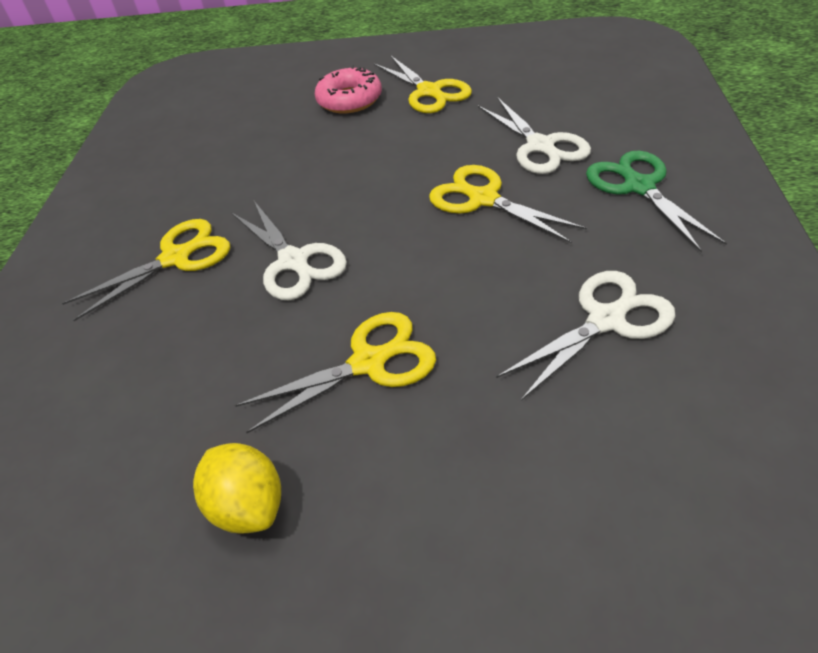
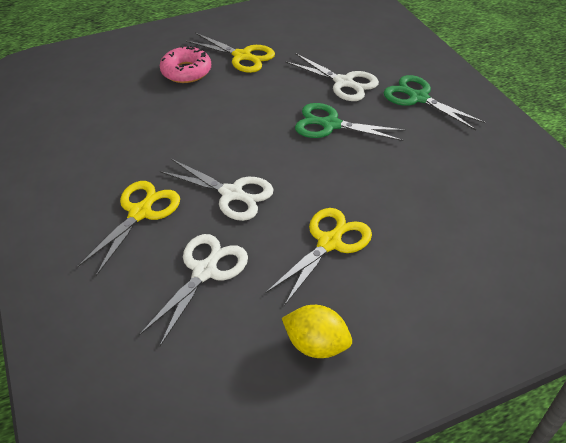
camera: 30 degrees left, 0 degrees up
yellow scissors [429,165,587,244] -> green scissors [295,103,406,141]
white scissors [496,271,676,401] -> white scissors moved to [139,234,248,346]

